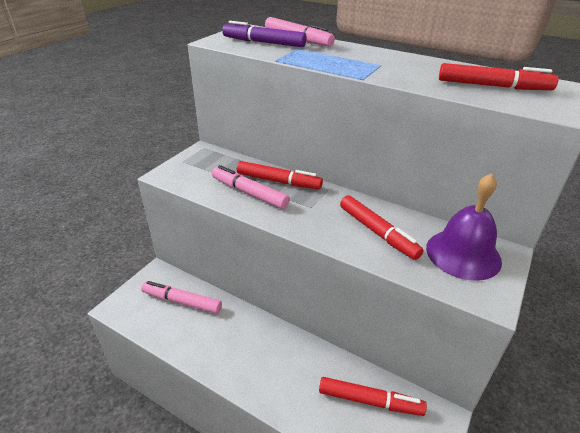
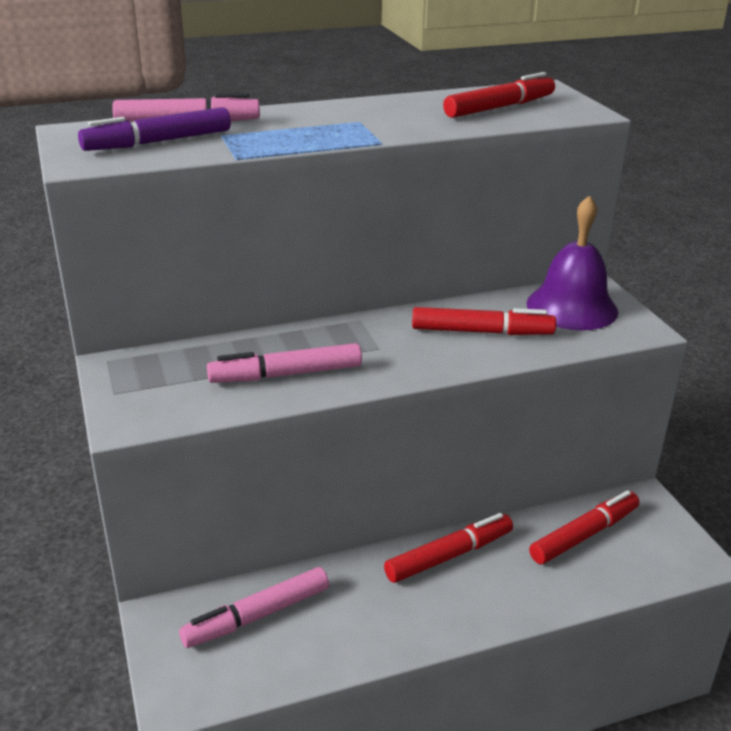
camera: 50 degrees left, 5 degrees down
red marker [237,161,323,189] -> red marker moved to [384,513,513,583]

